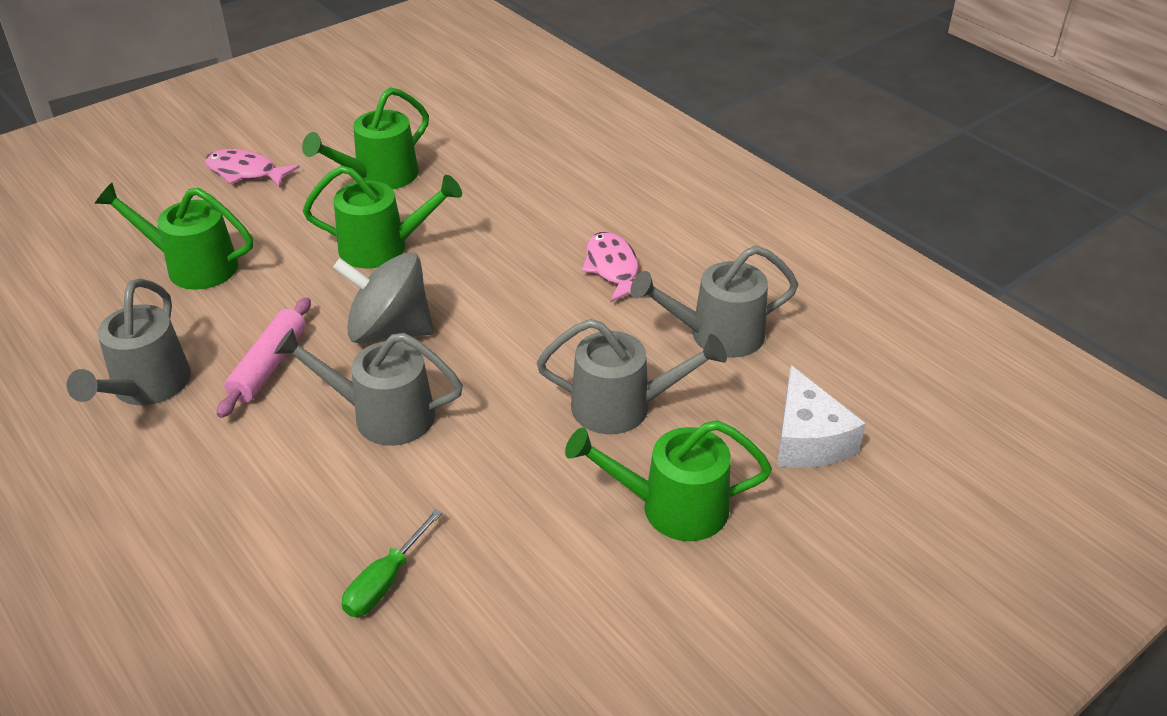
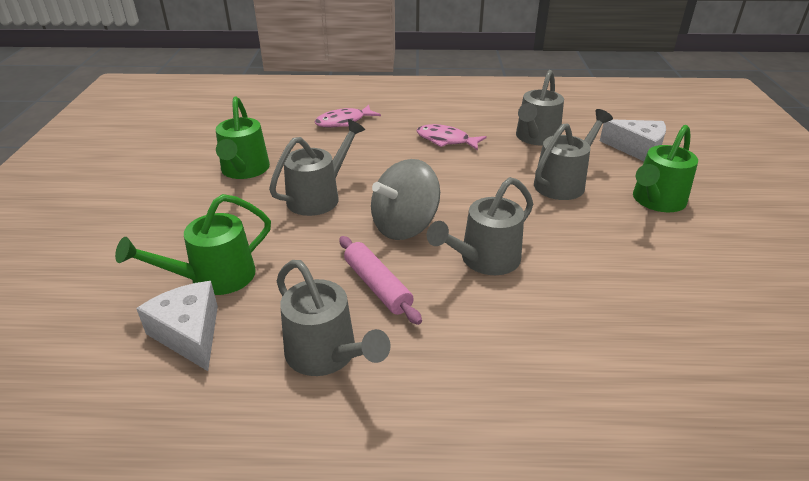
camera: 50 degrees left, 5 degrees down
pink fish [204,149,300,188] -> pink fish moved to [315,105,381,127]
green watering can [303,166,462,269] -> grey watering can [269,119,365,216]
green screwdriver [342,509,443,617] -> none
none -> white cheese [136,281,218,371]

